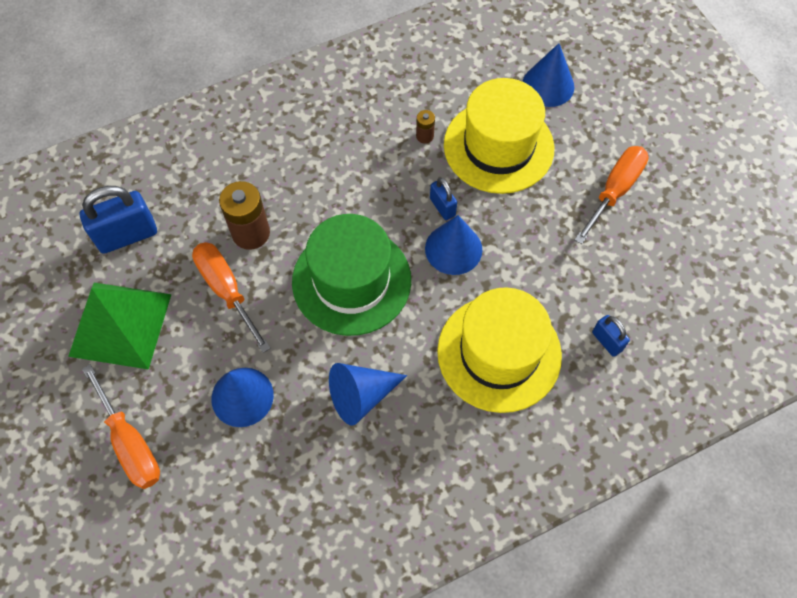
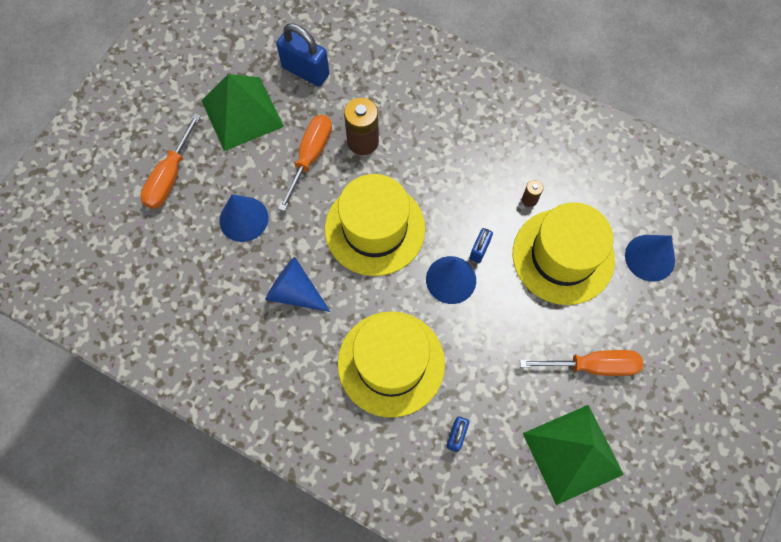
camera: 55 degrees right, 5 degrees up
green hat [292,214,411,336] -> yellow hat [325,174,425,276]
none -> green pyramid [523,405,624,505]

